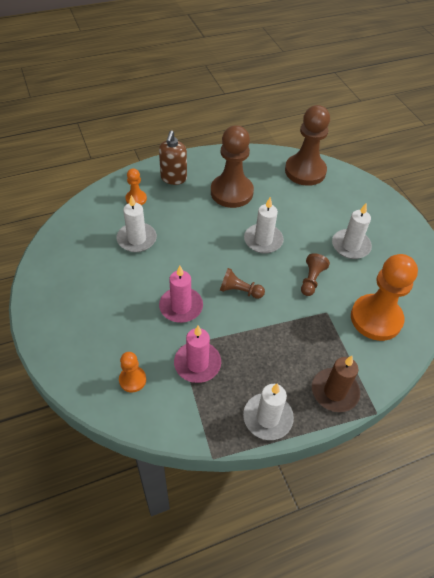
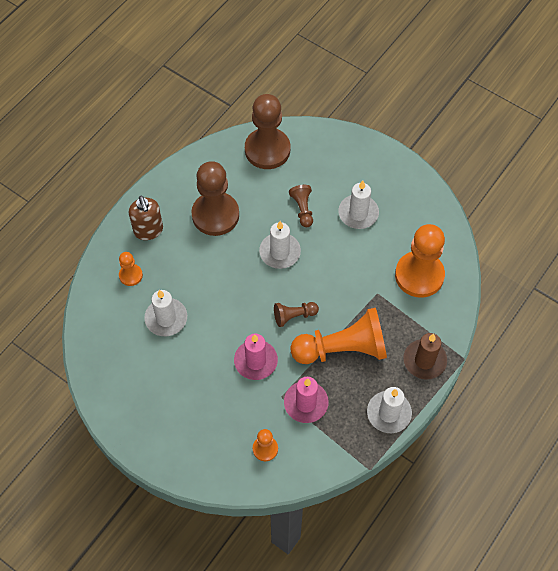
camera: 30 degrees left, 10 degrees up
brown pawn [301,253,330,296] -> brown pawn moved to [289,185,313,227]
none -> orange pawn [291,308,387,364]

